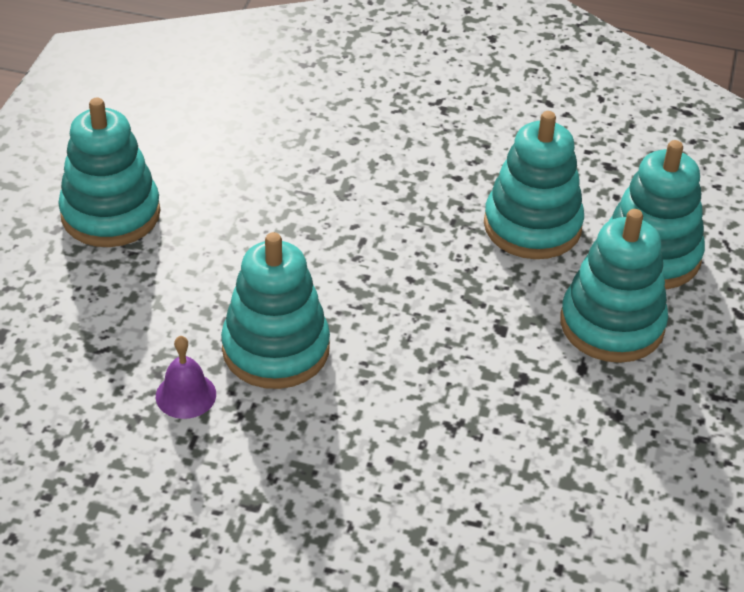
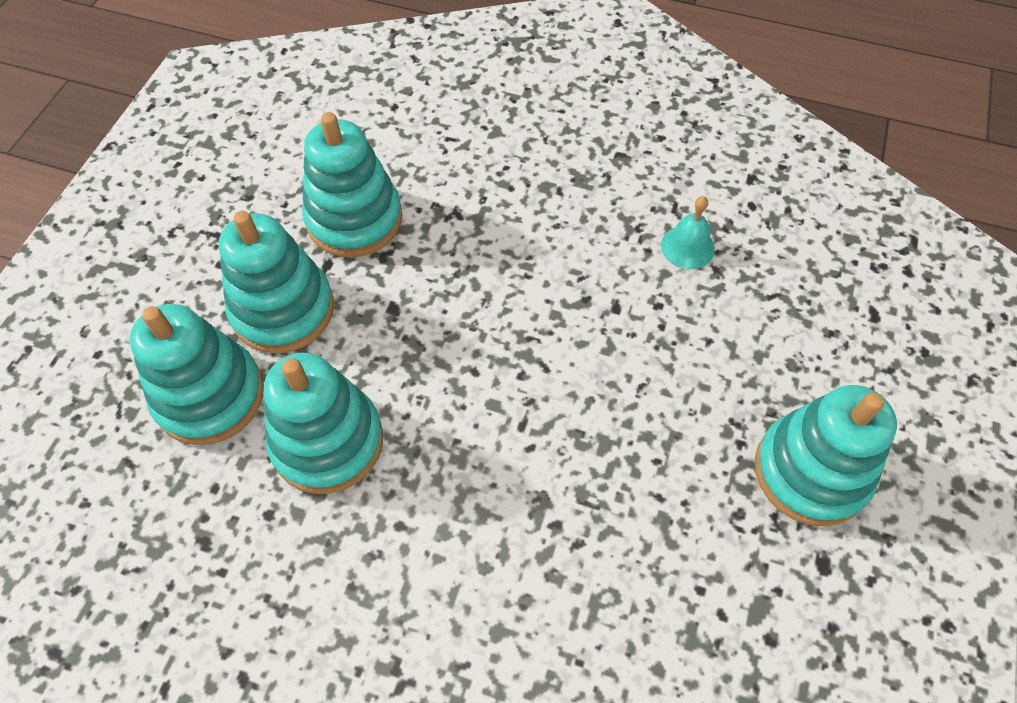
camera: 175 degrees left, 15 degrees up
purple bell [156,336,216,419] -> turquoise bell [661,196,715,269]
turquoise stacking toy [221,232,330,389] -> turquoise stacking toy moved to [302,112,403,258]

